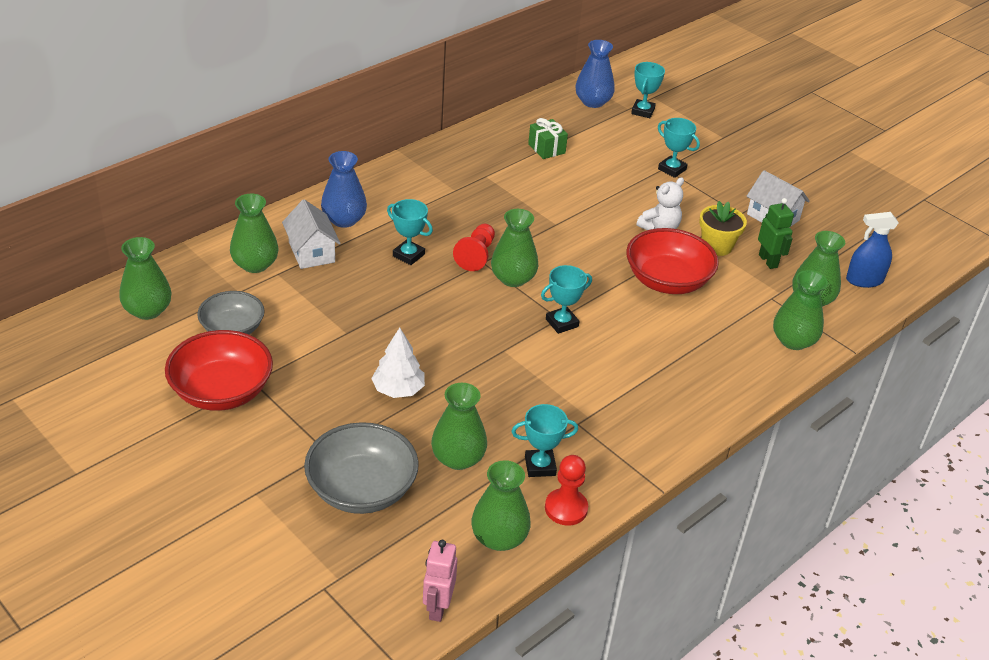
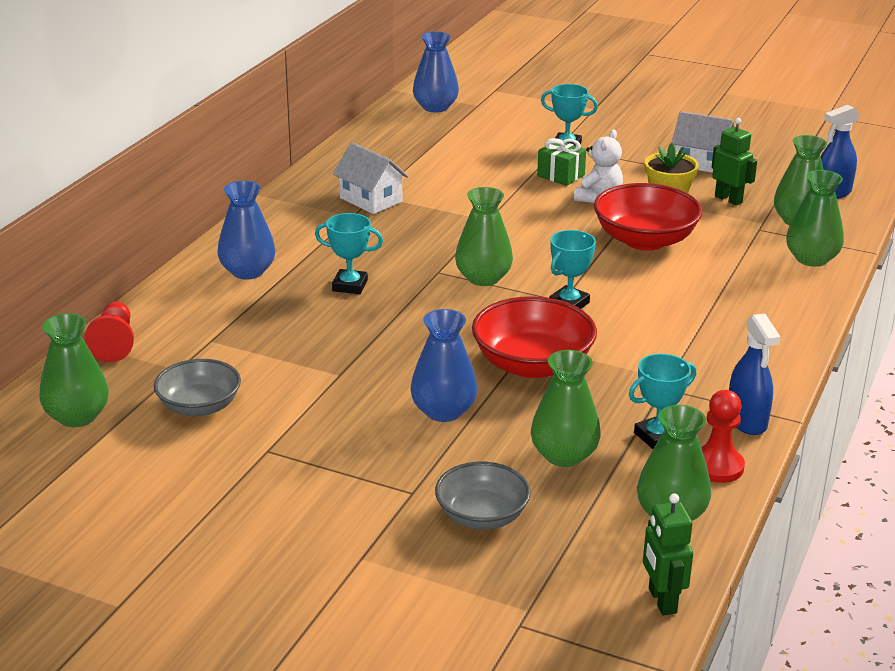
camera: 20 degrees left, 10 degrees down
red bowl [165,330,273,411] -> red bowl moved to [472,296,597,378]
green vase [230,193,279,273] -> none
white house [282,199,341,269] -> white house moved to [333,142,409,214]
grey bowl [304,422,419,514] -> grey bowl [435,462,531,530], size x0.66
white tree [371,327,425,398] -> blue vase [410,309,477,422]
pink robot [423,540,457,622] -> green robot [643,493,693,615]
red pawn [453,224,495,271] -> red pawn moved to [84,302,134,362]
green gift [528,118,568,159] -> green gift moved to [537,138,586,186]
turquoise trophy [631,62,665,118] -> none
none -> blue spray bottle [729,314,781,435]

